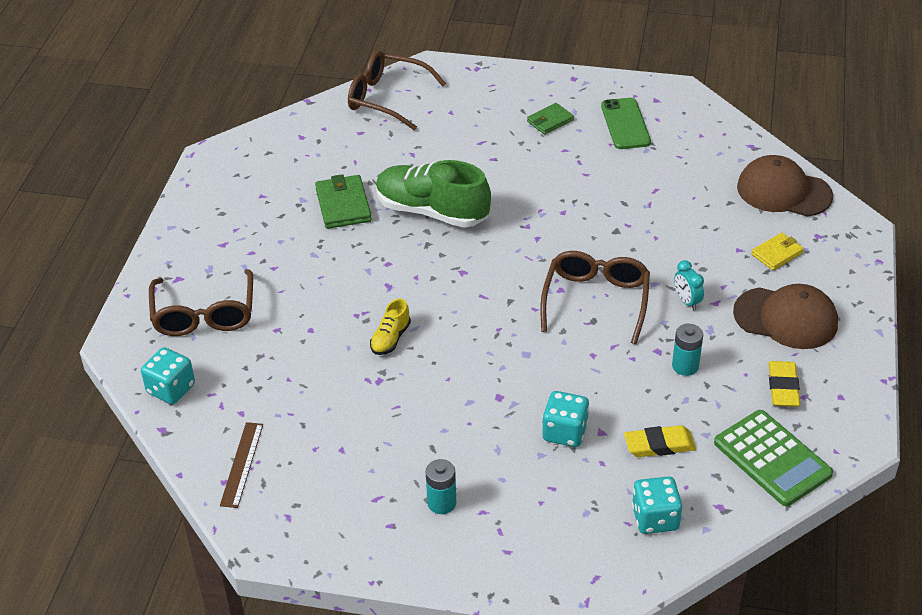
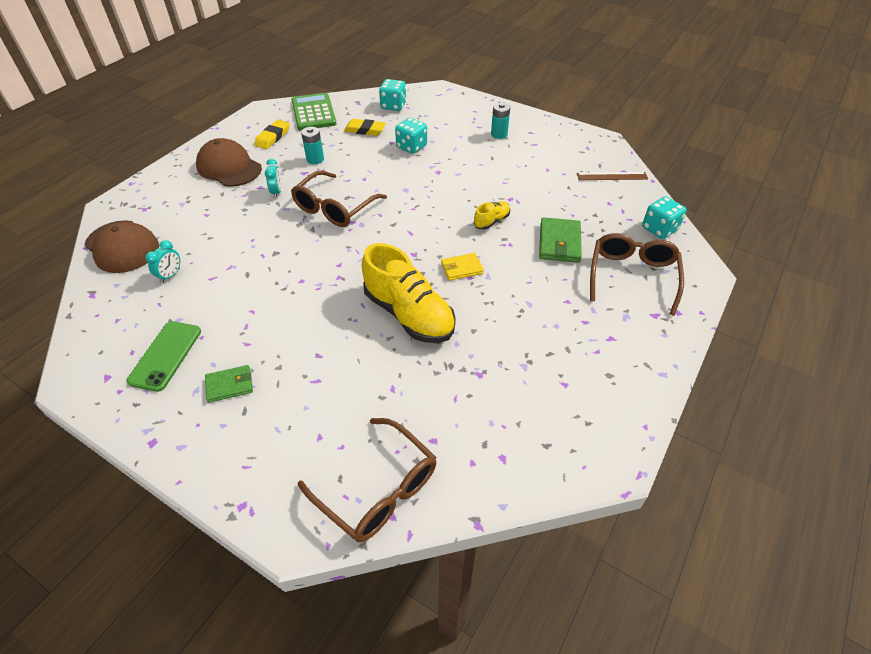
camera: 160 degrees left, 5 degrees up
brown ruler [220,422,263,508] -> brown ruler turned 60 degrees clockwise [577,172,648,180]
green wallet [315,174,372,229] -> green wallet moved to [539,217,582,263]
green shoe [376,160,491,228] -> yellow shoe [362,243,456,343]
yellow wallet [751,233,804,270] -> yellow wallet moved to [441,253,484,281]
none -> turquoise clock [145,240,180,283]

